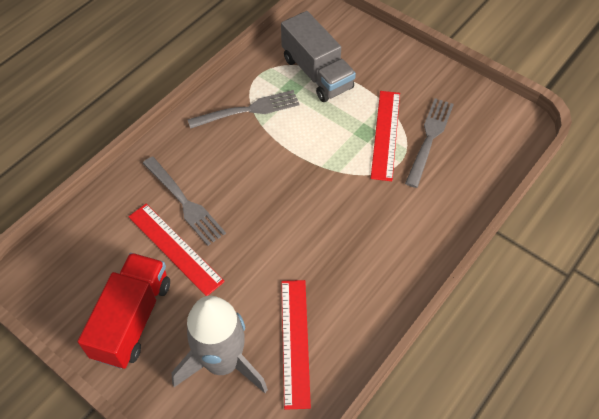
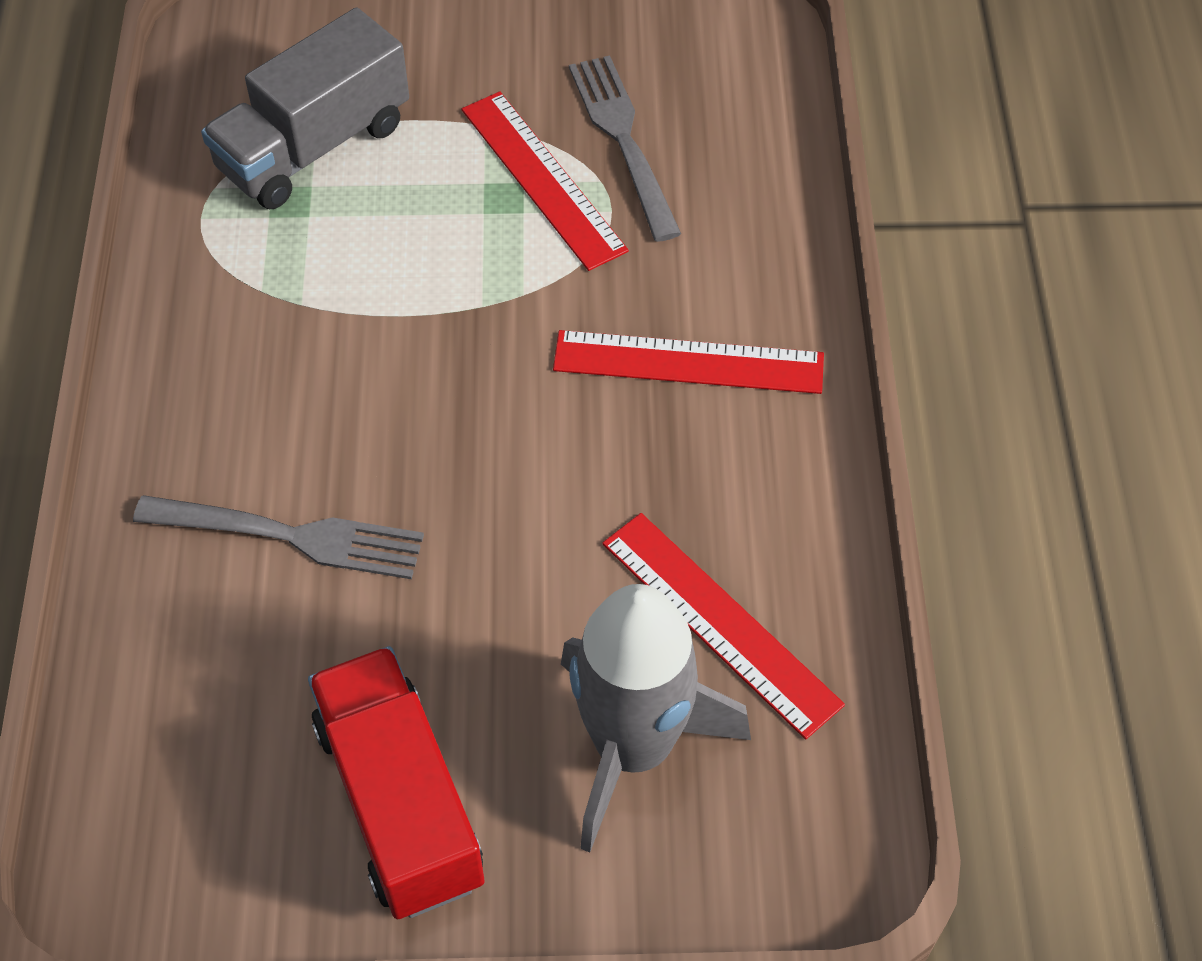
camera: 40 degrees left, 0 degrees up
red ruler [128,204,225,296] -> red ruler moved to [553,330,824,394]
grey fork [187,90,300,129] -> none
grey truck [281,11,356,102] -> grey truck turned 120 degrees clockwise [201,8,409,209]

